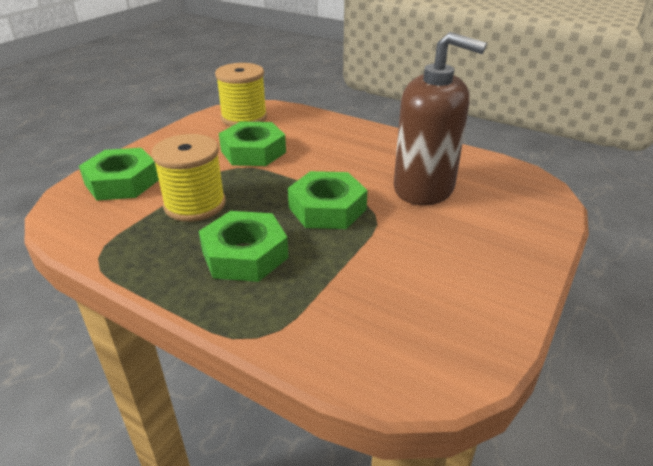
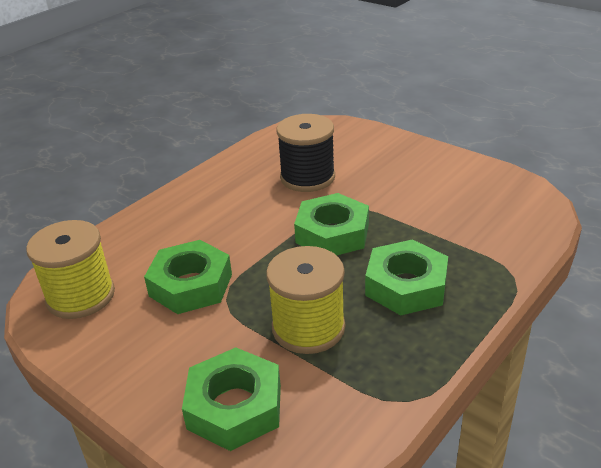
camera: 80 degrees left, 0 degrees up
brown soap dispenser [394,32,487,206] -> black spool [276,114,335,192]

